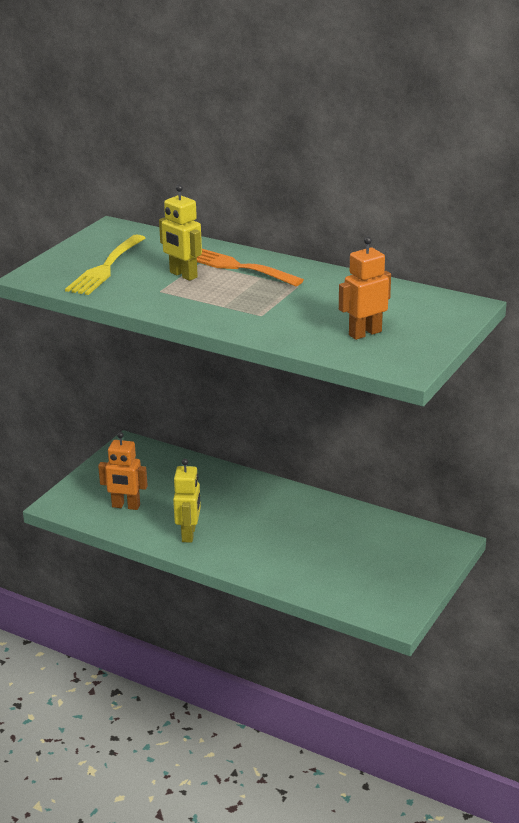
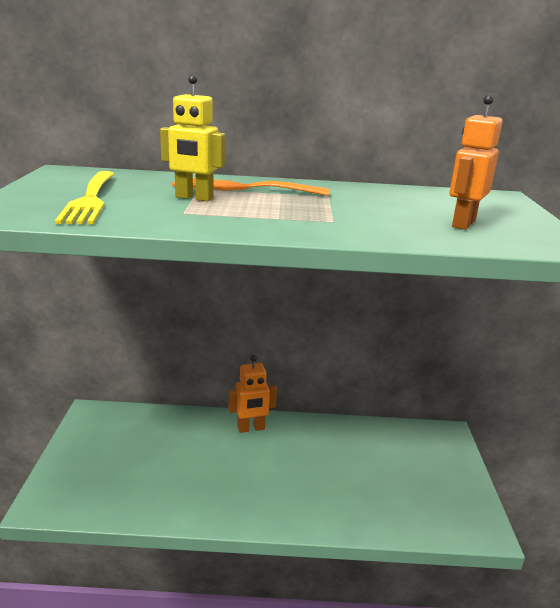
camera: 30 degrees left, 5 degrees down
orange robot [98,432,148,510] -> orange robot moved to [229,355,277,433]
yellow robot [173,459,201,543] -> none

